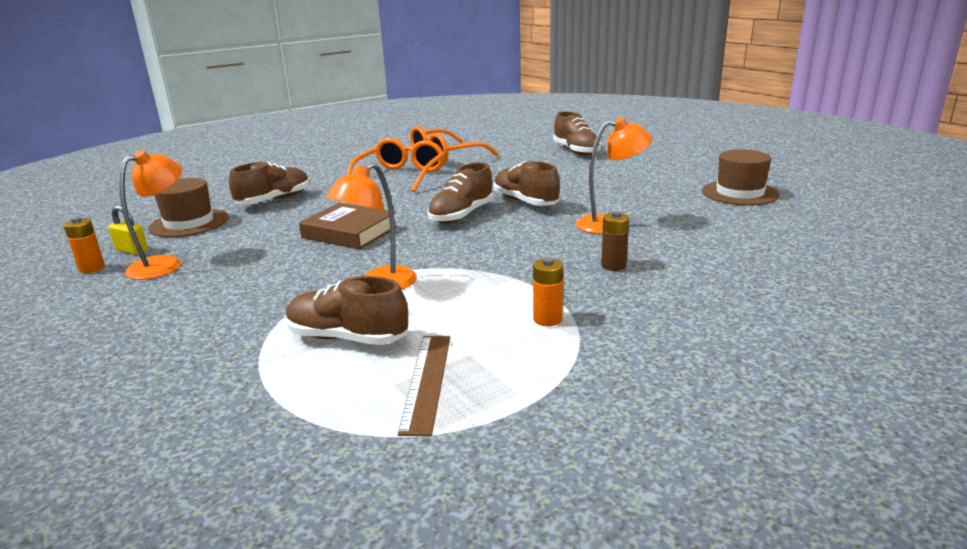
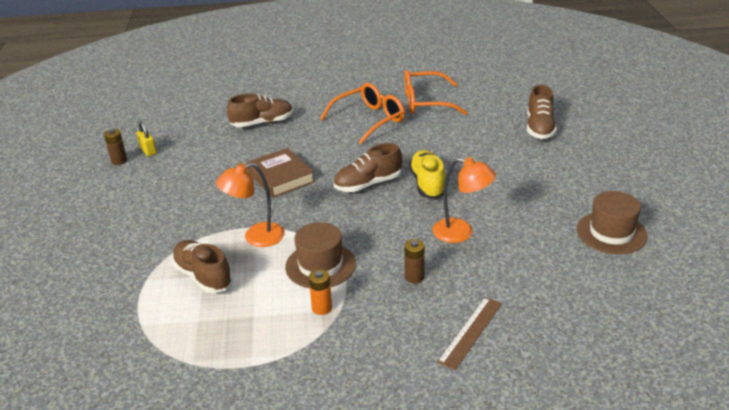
camera: 30 degrees right, 10 degrees up
orange battery [64,217,105,273] -> brown battery [104,129,127,165]
orange lamp [119,150,182,280] -> none
brown hat [148,178,229,237] -> brown hat moved to [285,222,356,288]
brown ruler [398,336,450,436] -> brown ruler moved to [437,297,502,371]
brown shoe [493,161,560,206] -> yellow shoe [409,150,446,199]

